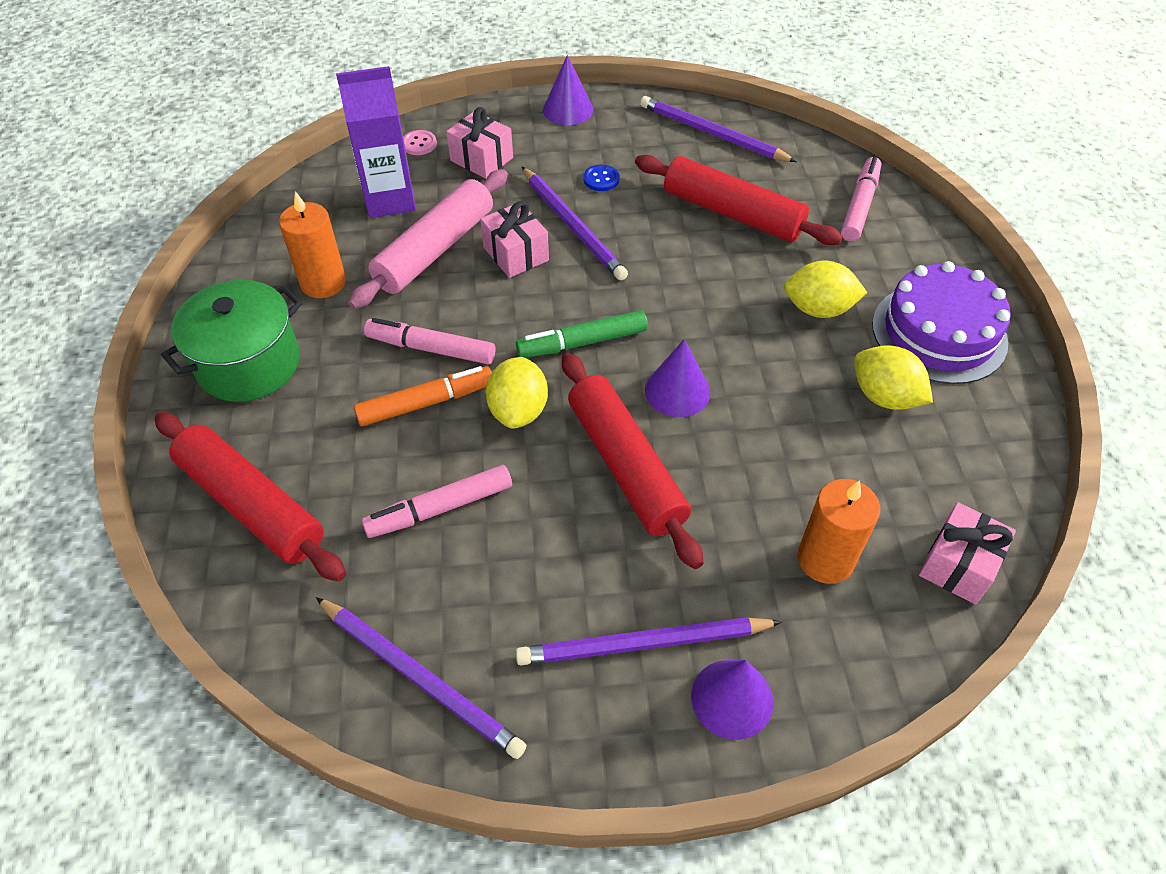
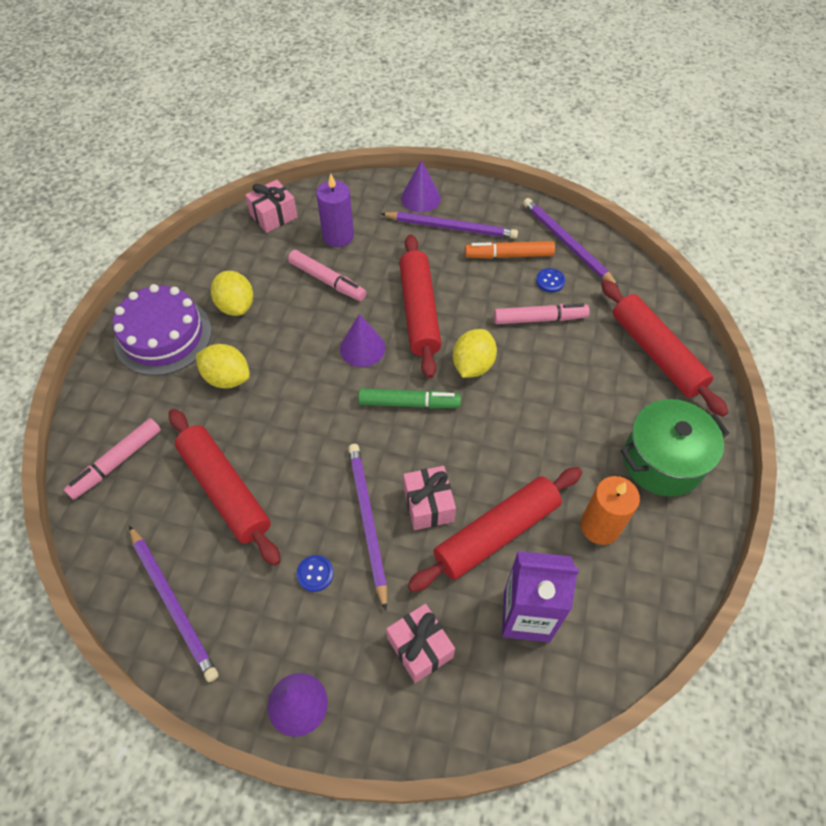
camera: 160 degrees left, 5 degrees up
pink rolling pin [348,169,508,309] -> red rolling pin [408,467,582,592]
orange marker [354,366,492,426] -> orange marker moved to [465,241,555,259]
pink marker [364,318,495,365] -> pink marker moved to [288,250,366,301]
pink button [403,130,437,155] -> none
orange candle [797,479,880,584] -> purple candle [316,174,354,247]
none -> blue button [536,268,565,292]

